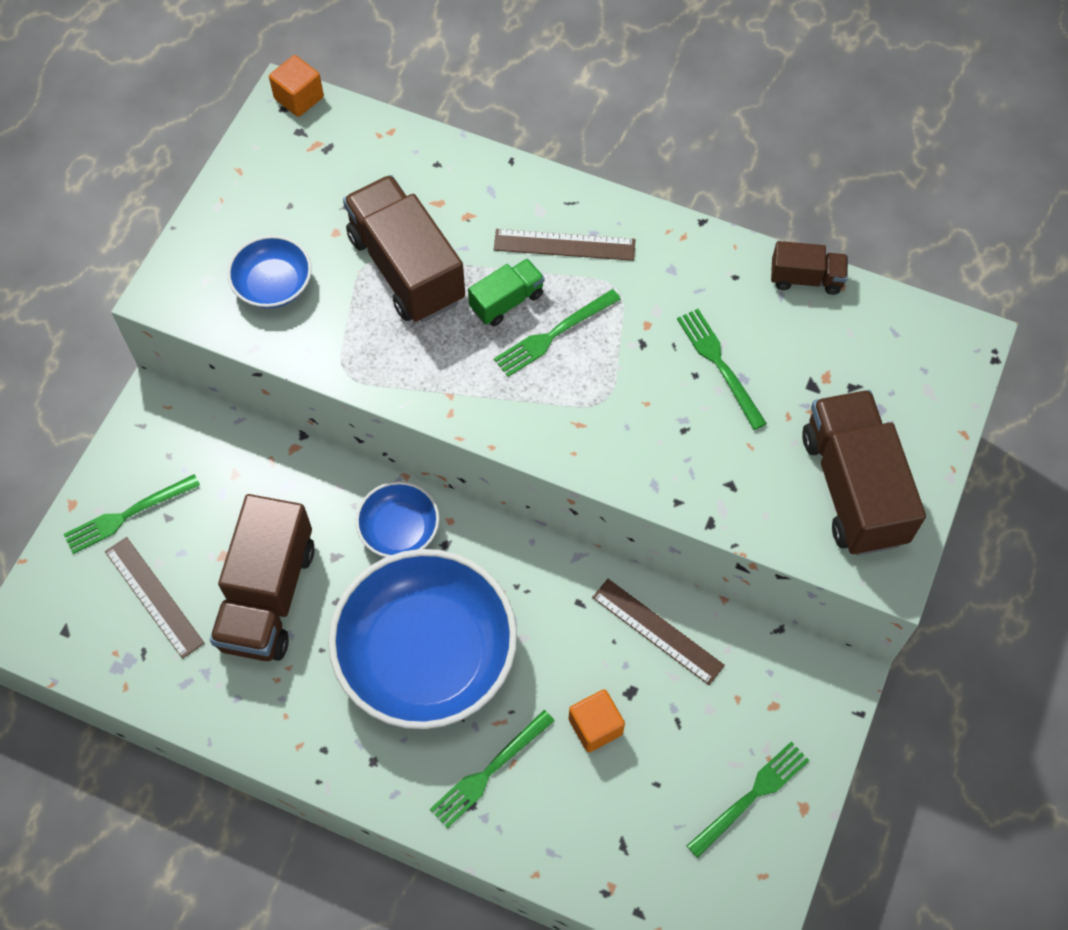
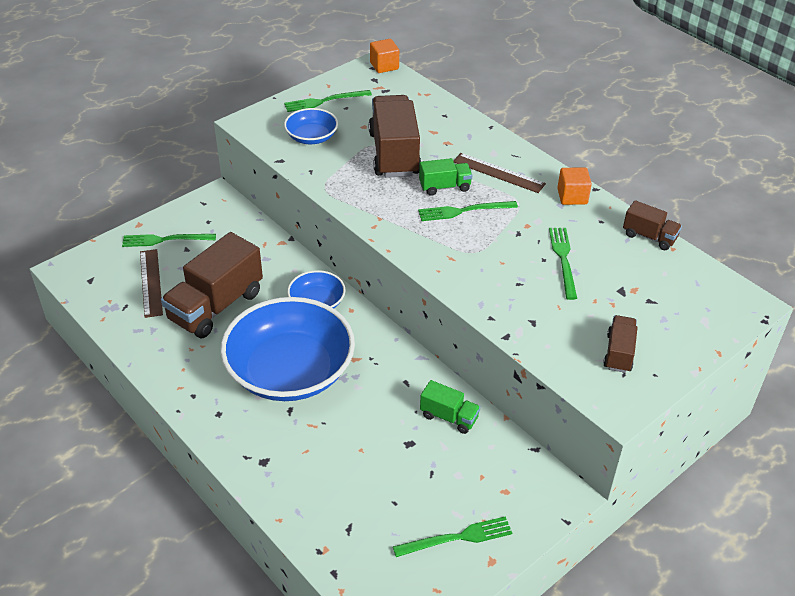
camera: 25 degrees right, 20 degrees down
green fork [430,710,555,828] -> green fork moved to [284,90,372,112]
orange cube [569,689,625,752] -> orange cube moved to [557,167,592,205]
brown ruler [592,579,725,685] -> green truck [420,380,480,434]
brown truck [802,390,926,556] -> brown truck [603,315,638,373], size x0.51

